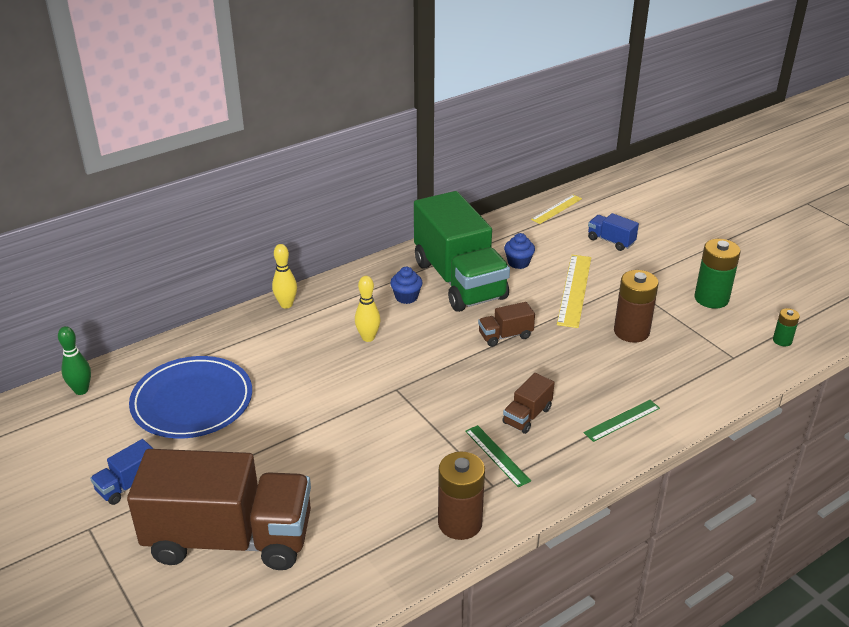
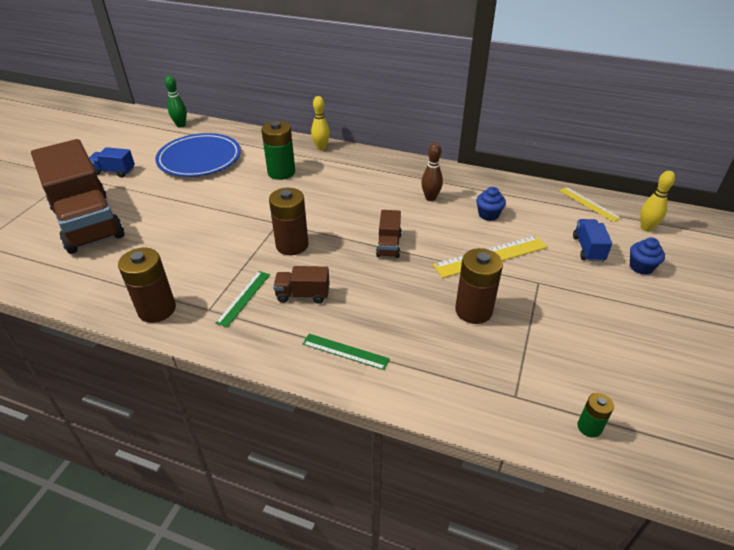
camera: 55 degrees right, 5 degrees up
yellow bowling pin [355,276,380,342] -> yellow bowling pin moved to [640,171,675,232]
blue cupcake [390,267,423,304] -> blue cupcake moved to [630,237,665,275]
green truck [414,191,510,312] -> brown bowling pin [421,143,443,201]
brown truck [478,302,535,347] -> brown truck turned 120 degrees counterclockwise [376,210,402,258]
yellow ruler [531,195,582,224] -> yellow ruler turned 45 degrees clockwise [559,187,621,222]
green battery [694,239,741,309] -> green battery moved to [261,121,295,180]
none -> brown battery [269,188,309,255]

